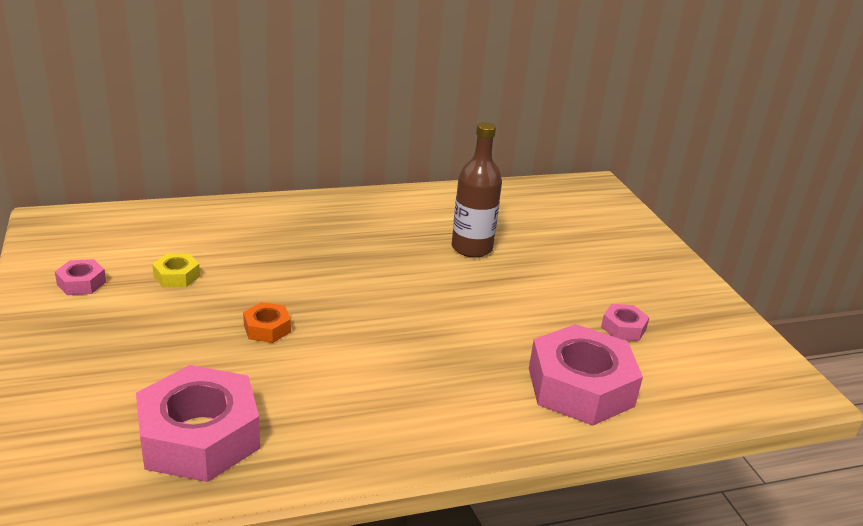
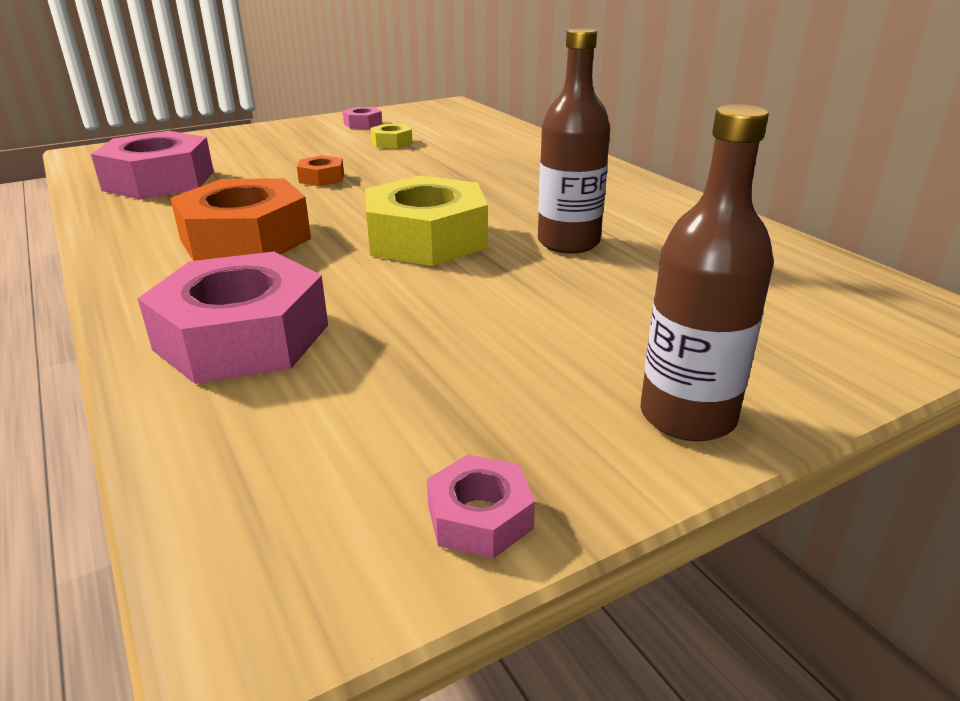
camera: 80 degrees right, 0 degrees up
pink nut [601,304,650,341] -> pink nut moved to [427,455,535,559]
none -> orange nut [170,178,311,261]
none -> yellow nut [365,175,488,266]
none -> brown bottle [641,104,774,441]

